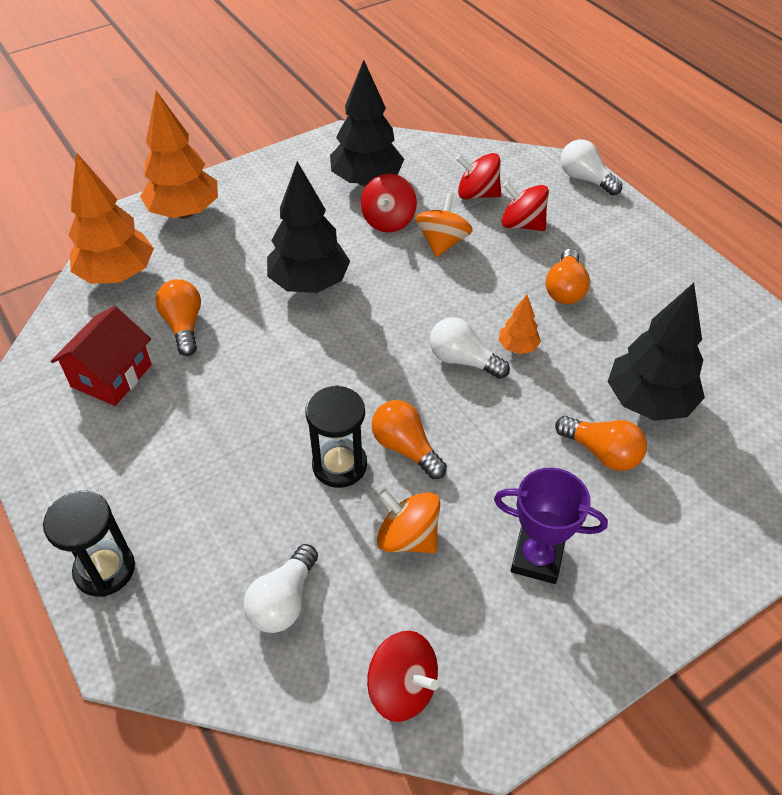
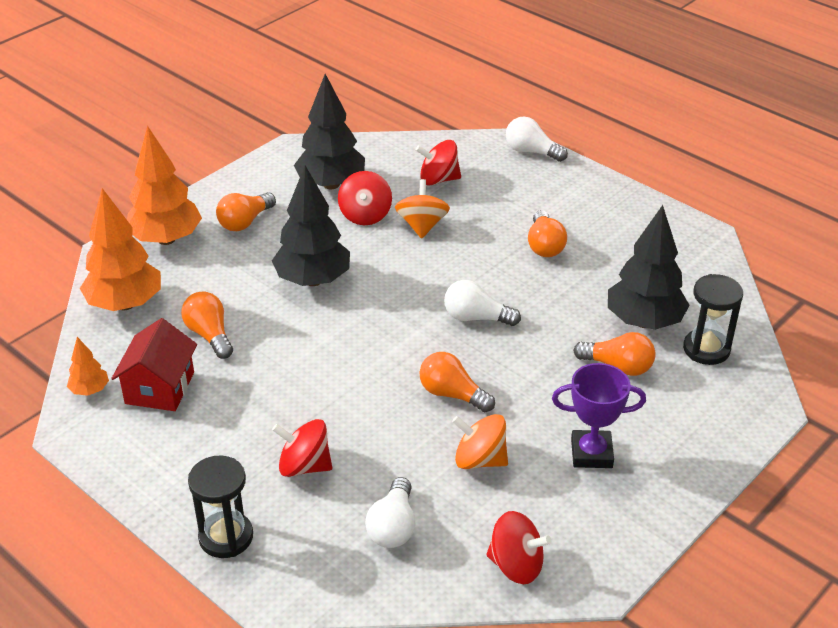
camera: 15 degrees left, 10 degrees down
black hourglass [305,385,367,488] -> black hourglass moved to [683,274,743,365]
orange tree [498,294,541,354] -> orange tree moved to [67,337,109,396]
red spinning top [502,181,549,231] -> red spinning top moved to [272,419,332,477]
none -> orange light bulb [216,192,276,231]

